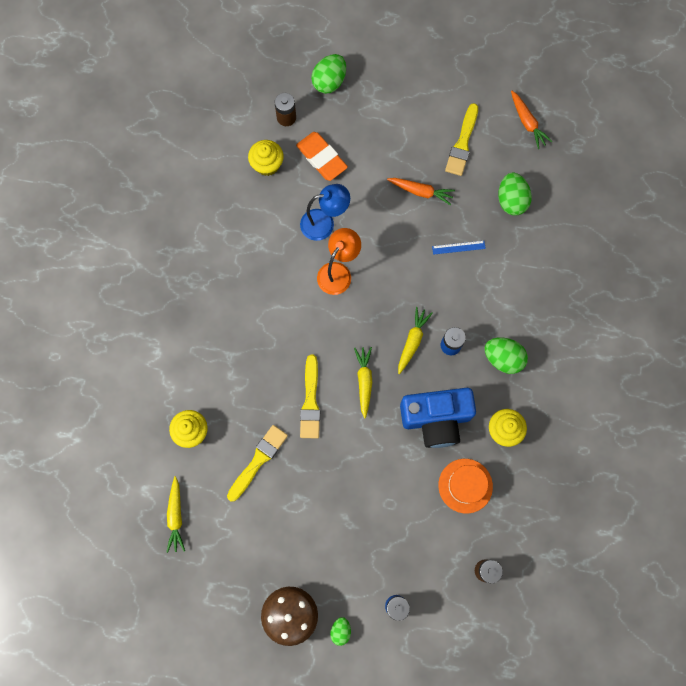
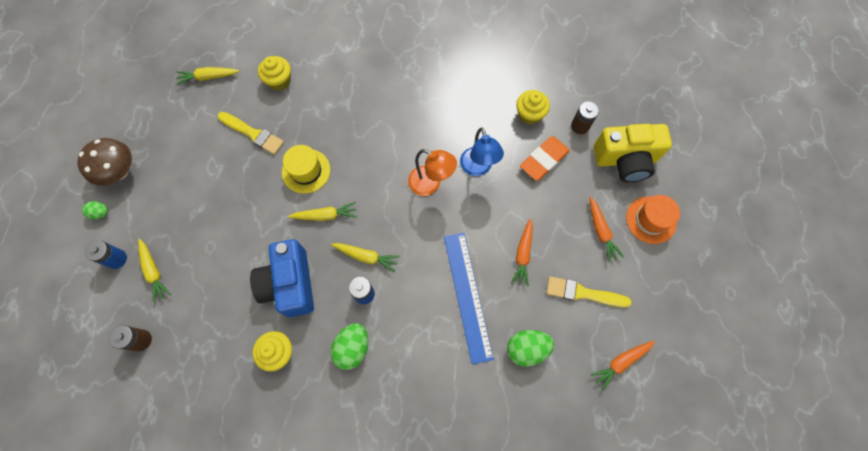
camera: 85 degrees right, 5 degrees down
yellow brush [300,355,320,438] -> yellow hat [282,145,330,194]
green egg [311,54,346,94] -> yellow camera [594,124,672,182]
blue ruler [432,241,486,255] -> blue ruler [444,233,494,365], size x2.42
orange hat [438,459,493,514] -> orange hat moved to [626,195,680,244]
none -> yellow carrot [138,239,171,303]
none -> orange carrot [590,197,624,262]

